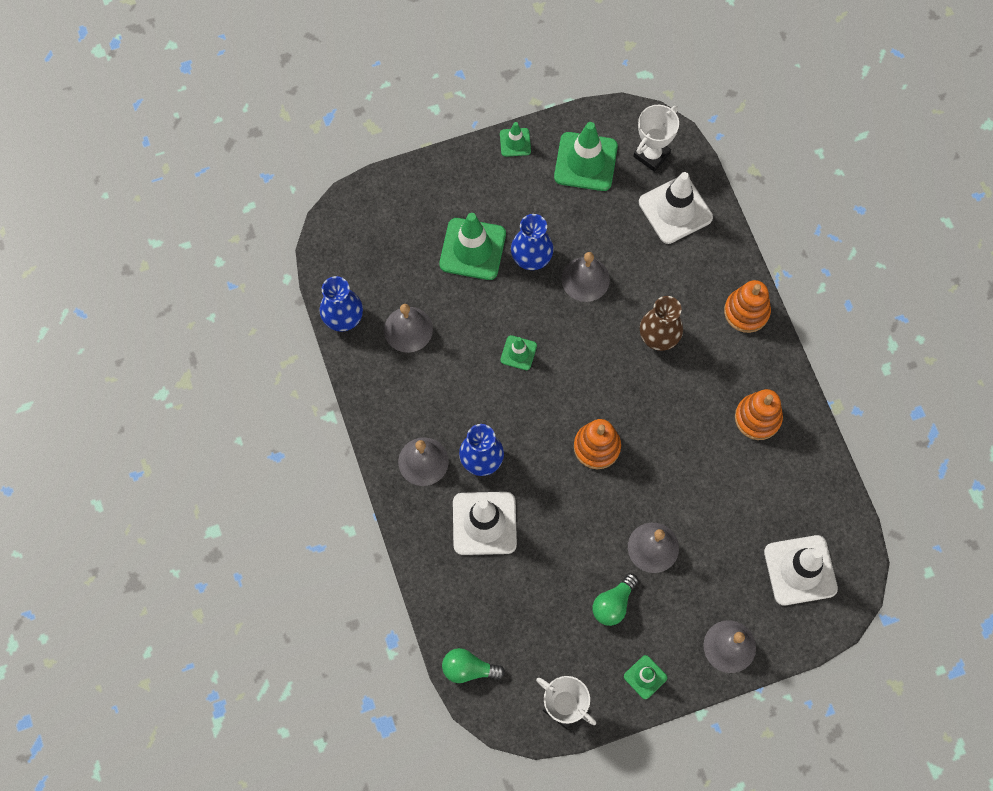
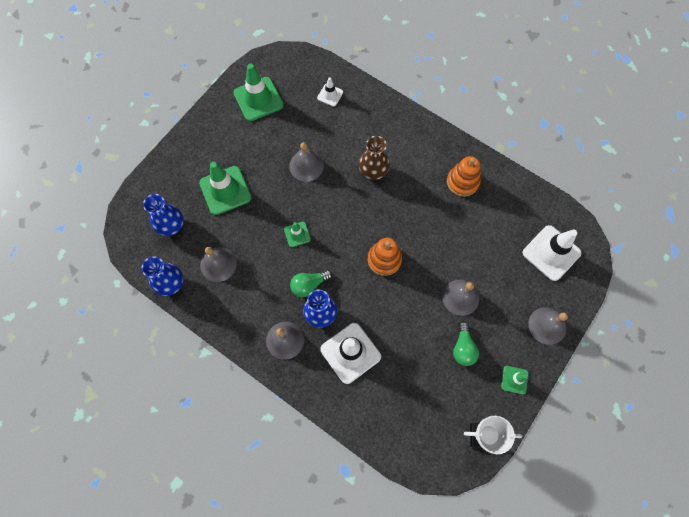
camera: 35 degrees left, 0 degrees up
green light bulb [442,648,505,683] -> green light bulb moved to [290,270,332,297]
green traffic cone [500,122,531,157] -> none
blue vase [511,214,554,270] -> blue vase moved to [143,194,184,236]
white trophy [633,105,679,172] -> none
white traffic cone [639,172,713,244] -> white traffic cone [317,77,343,107], size x0.52
orange stacking toy [724,280,771,333] -> none

